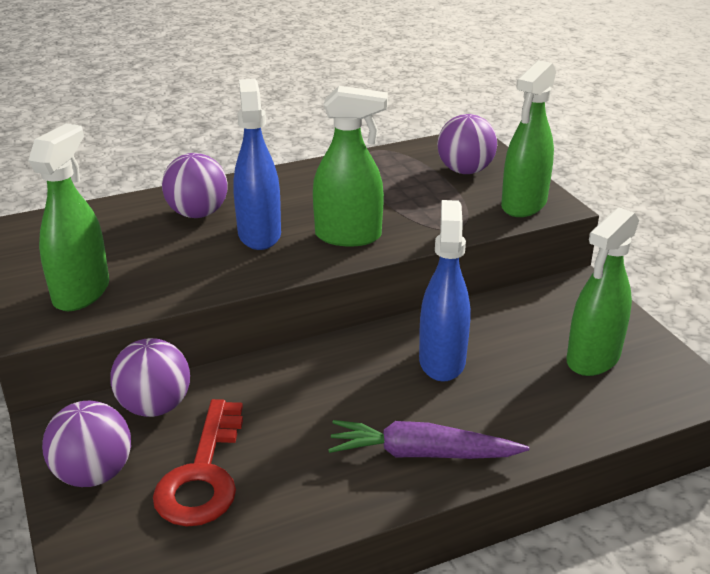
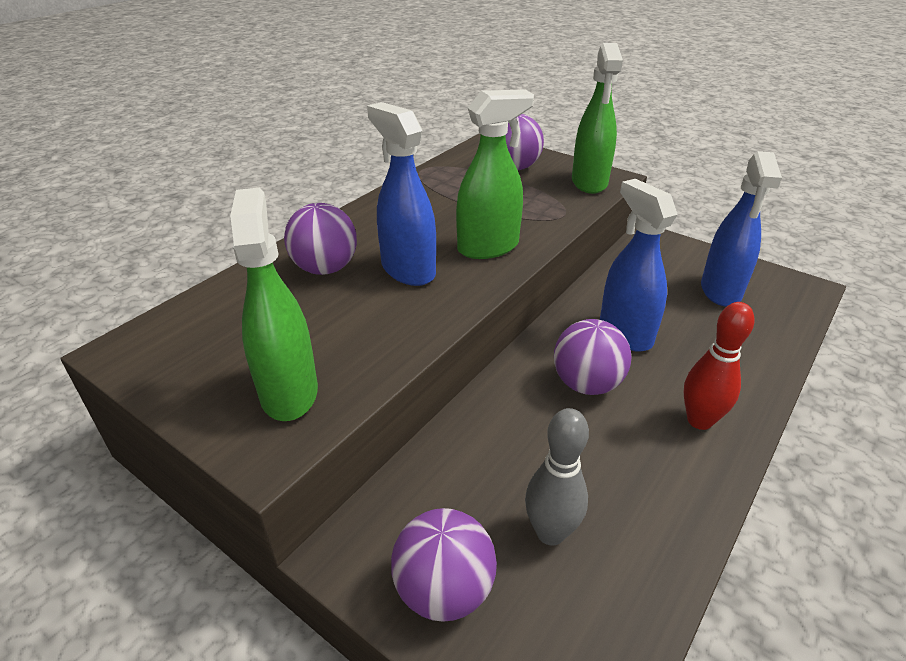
camera: 30 degrees left, 5 degrees up
purple ball [111,338,190,417] -> purple ball moved to [554,319,631,395]
red key [153,399,243,527] -> grey bowling pin [525,408,589,546]
purple carrot [328,420,529,459] -> red bowling pin [684,302,755,430]
green spray bottle [566,207,639,376] -> blue spray bottle [701,151,782,306]

